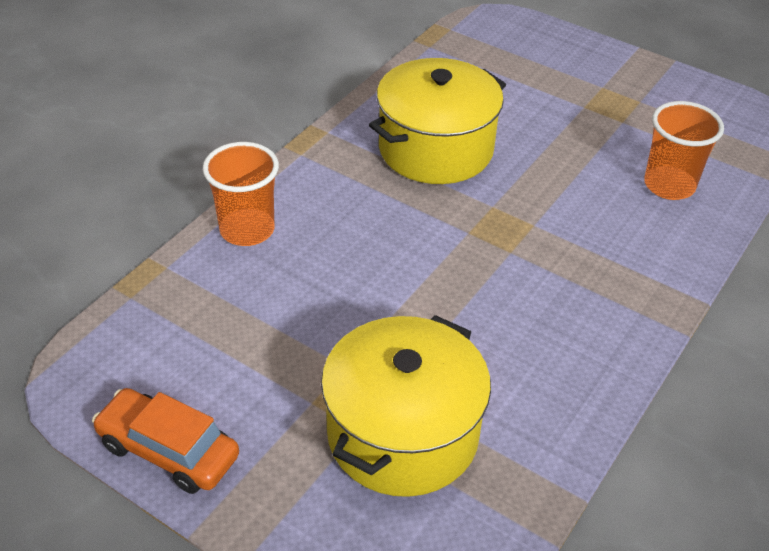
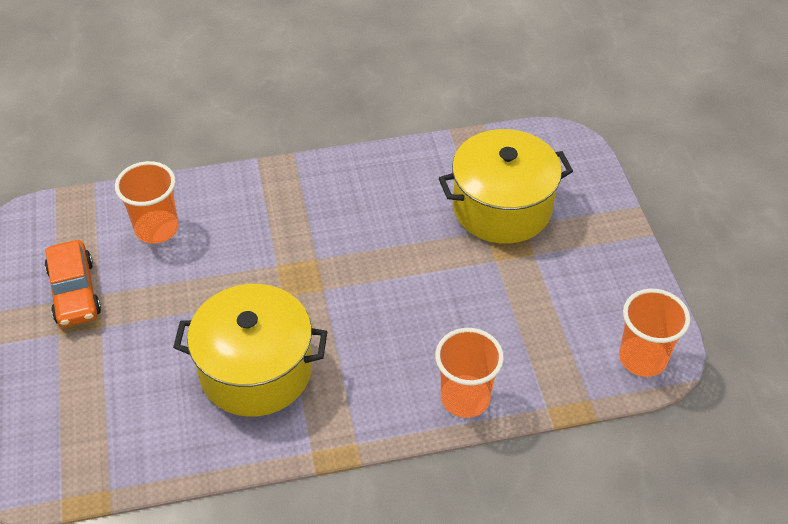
camera: 135 degrees left, 5 degrees up
orange car [92,388,239,494] -> orange car moved to [45,240,101,327]
none -> orange cup [619,289,690,377]

